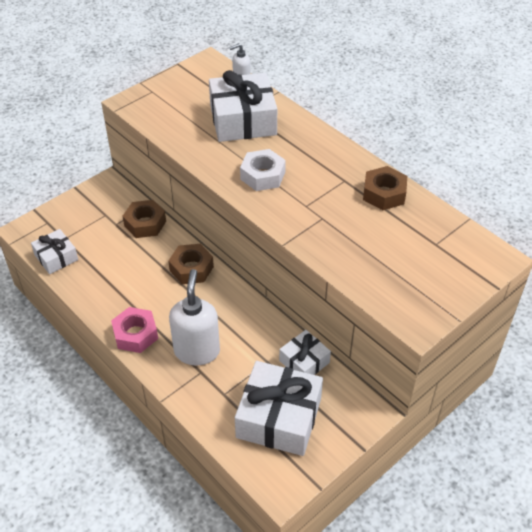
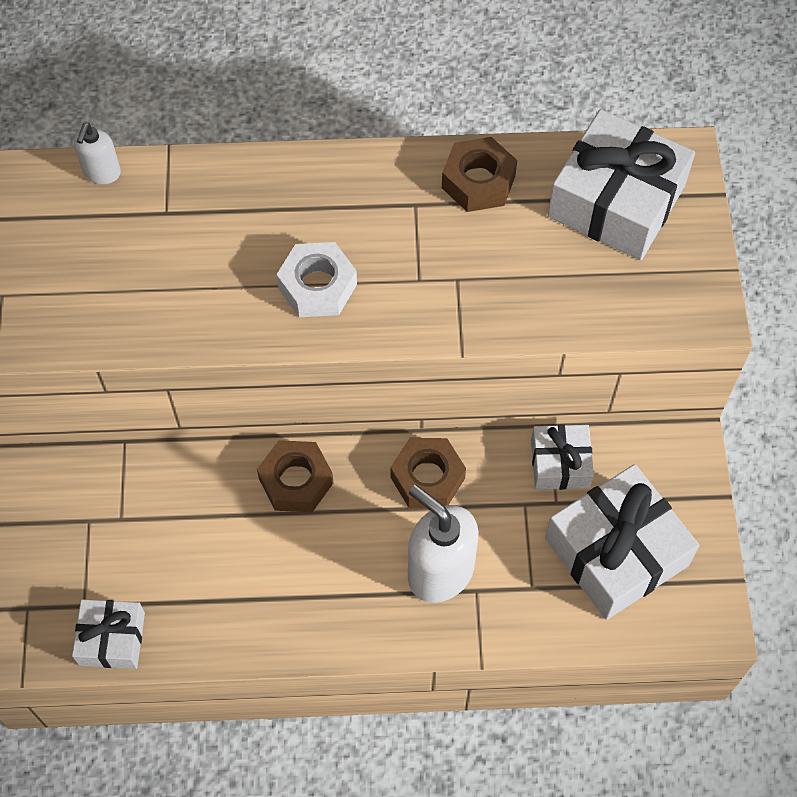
camera: 50 degrees left, 15 degrees up
pink nut [111,307,158,353] -> none
brown nut [123,200,166,238] -> brown nut moved to [390,438,466,508]
white gift [209,70,277,142] -> white gift moved to [548,109,695,260]

